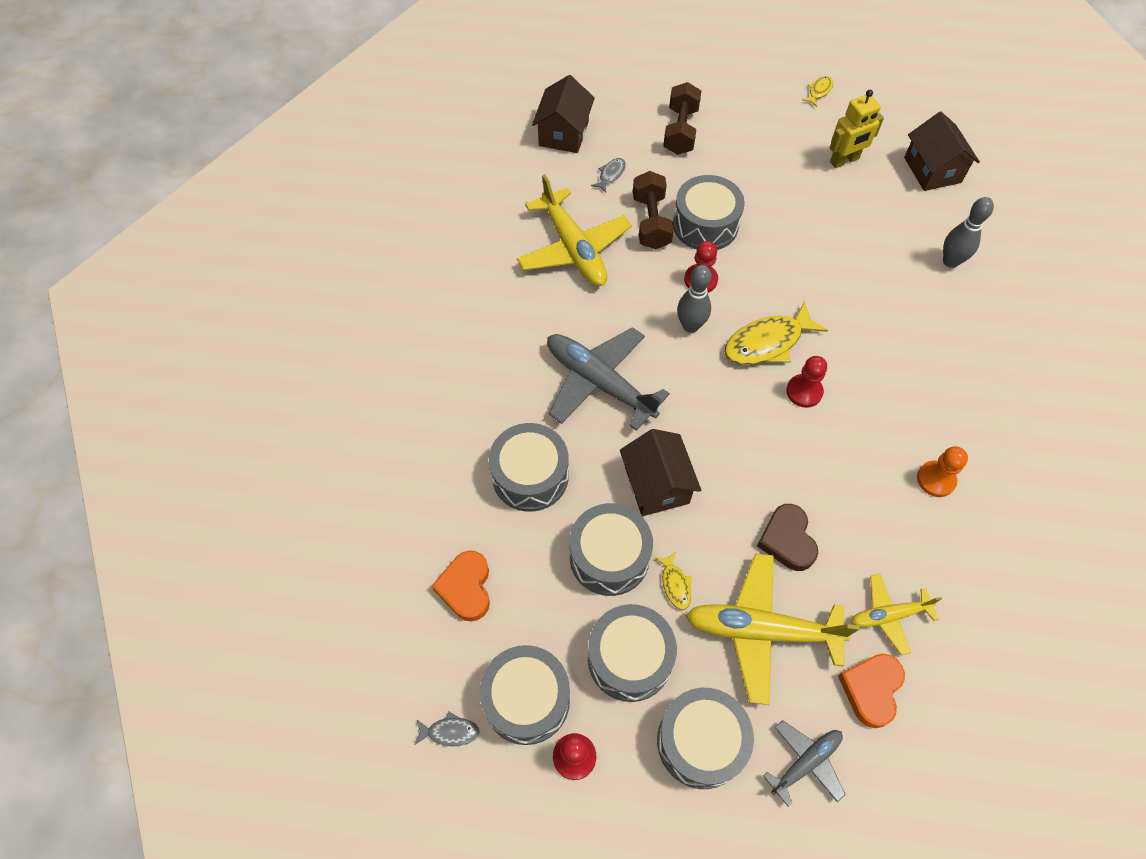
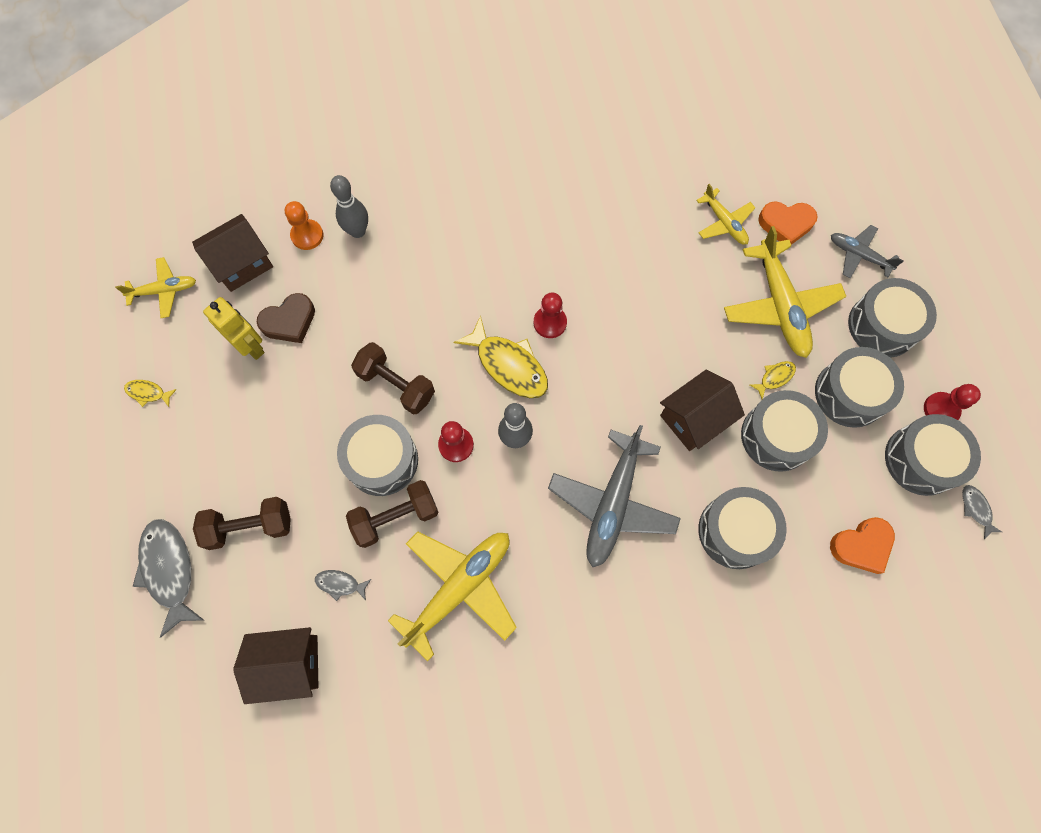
camera: 110 degrees left, 10 degrees up
brown heart [757,504,818,571] -> brown heart moved to [257,293,315,343]
orange pawn [917,446,968,497] -> orange pawn moved to [285,201,323,250]
none -> yellow plane [115,257,196,318]
none -> grey fish [132,519,204,637]
none -> brown dumbbell [351,342,435,415]

